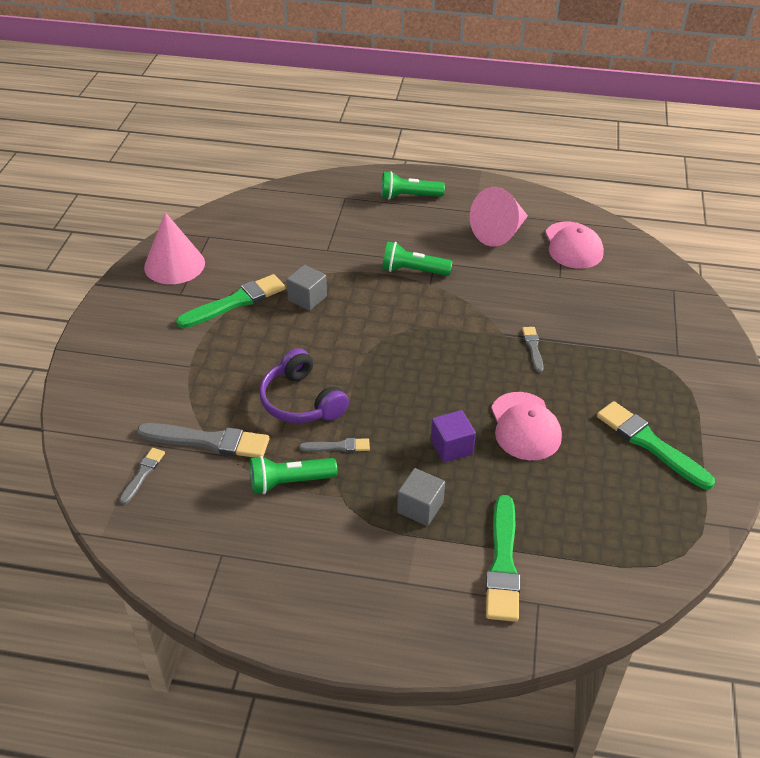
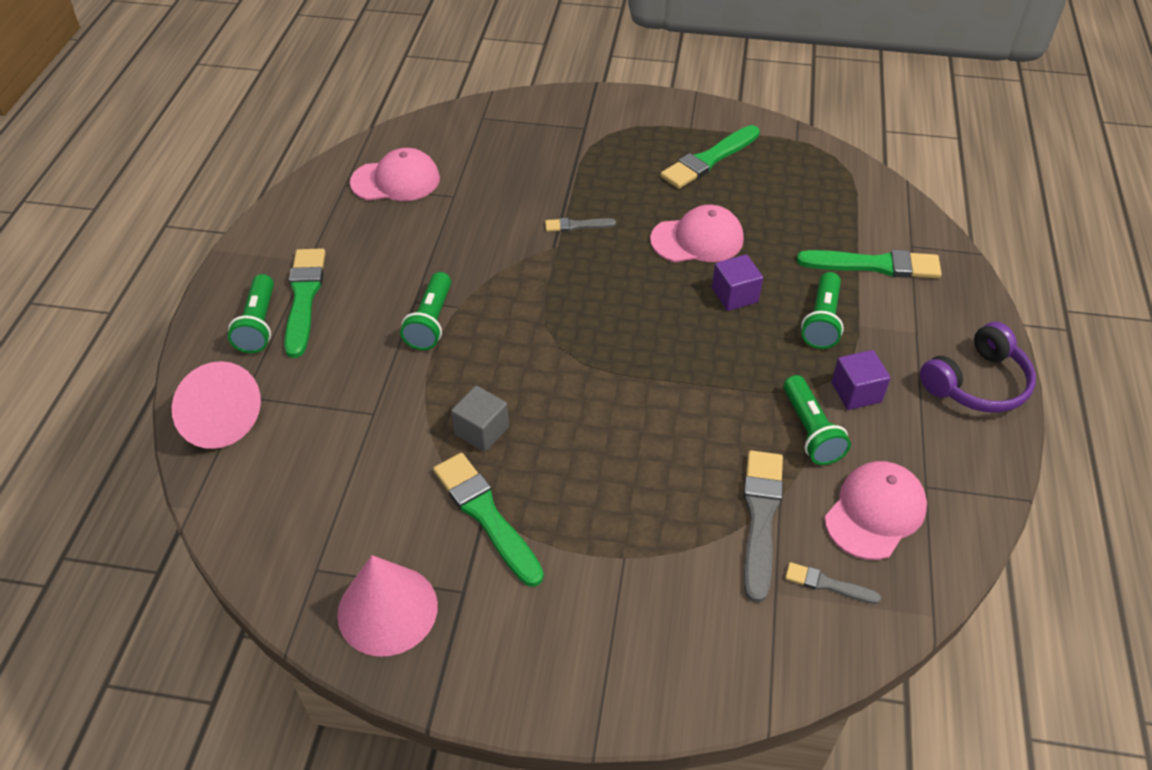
camera: 90 degrees left, 5 degrees up
purple headphones [259,348,349,423] -> purple headphones moved to [920,322,1036,413]
grey brush [299,438,370,452] -> none
grey cube [397,468,445,526] -> green flashlight [801,272,844,349]
pink cone [470,187,528,247] -> pink cone moved to [172,361,261,449]
none -> green brush [284,248,326,358]
none -> pink cap [825,461,927,560]
none -> purple cube [831,350,891,410]

